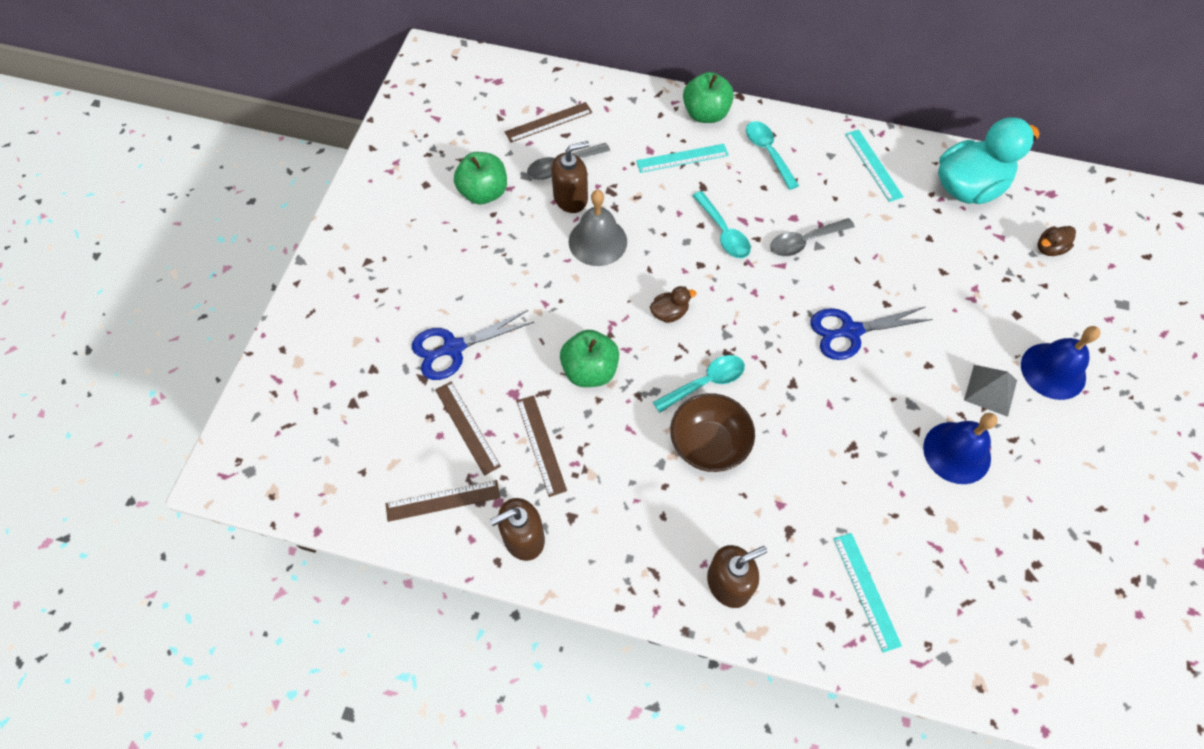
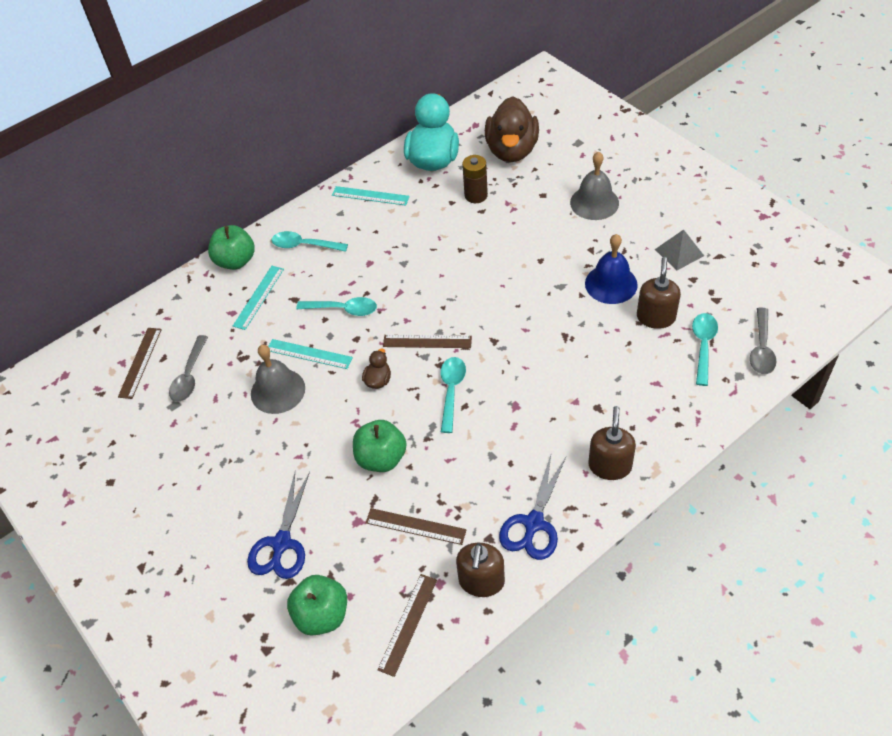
camera: 50 degrees left, 10 degrees down
brown ruler [435,382,501,476] -> brown ruler moved to [383,335,472,348]
green apple [454,152,507,204] -> green apple moved to [287,575,347,636]
brown soap dispenser [551,141,589,213] -> brown soap dispenser moved to [637,257,681,329]
brown bowl [670,393,755,472] -> none
grey spoon [770,218,855,256] -> grey spoon moved to [750,307,777,374]
blue scissors [810,307,933,360] -> blue scissors moved to [499,455,566,560]
turquoise ruler [834,533,902,653] -> turquoise ruler moved to [268,339,353,369]
grey pyramid [964,365,1017,417] -> grey pyramid moved to [655,230,704,270]
blue bell [1021,326,1101,400] -> grey bell [570,151,619,220]
brown duck [1037,226,1076,256] -> brown duck [485,96,539,162], size x2.33
none -> brown battery [462,155,488,203]
none -> turquoise spoon [692,313,718,386]

